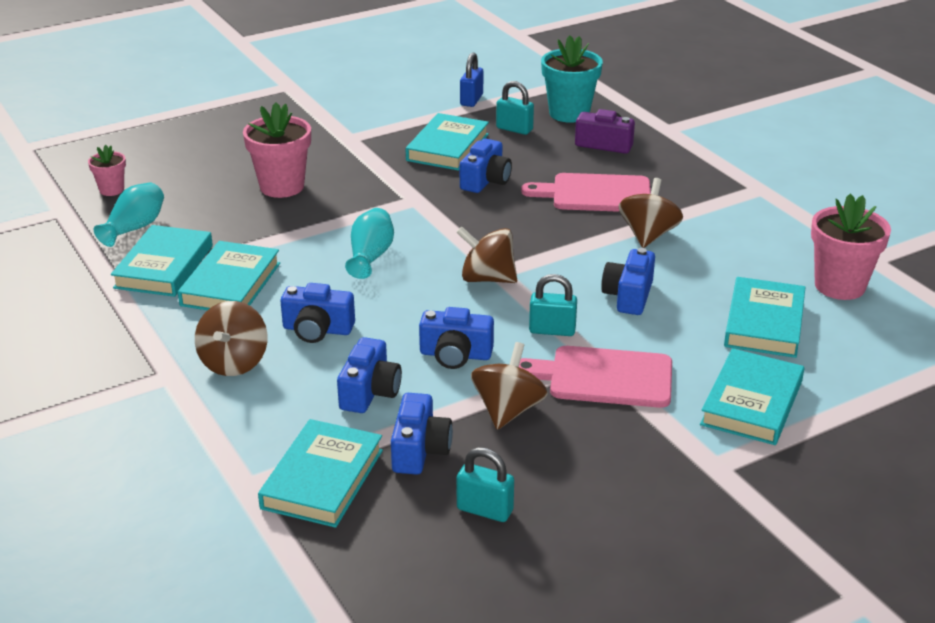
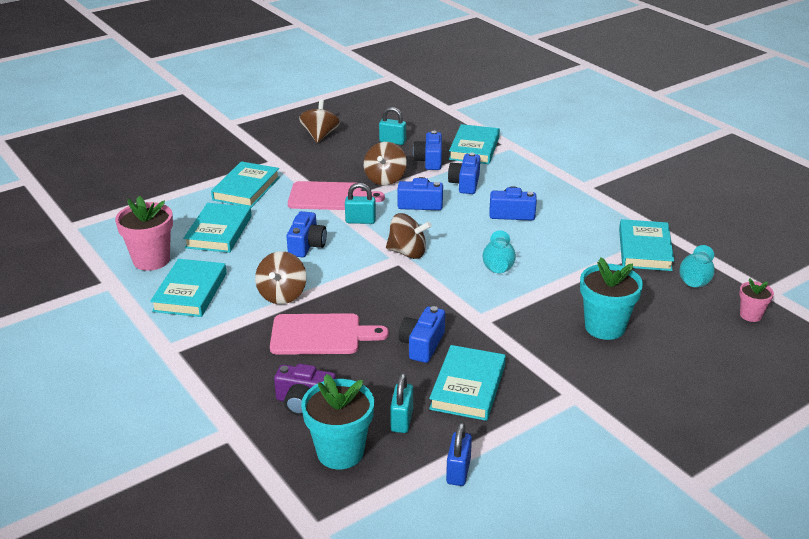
camera: 175 degrees right, 0 degrees up
turquoise book [178,241,280,310] -> turquoise book moved to [150,259,227,317]
brown spinning top [195,301,268,376] -> brown spinning top moved to [299,99,340,143]
pink flower pot [243,103,311,198] -> turquoise flower pot [580,258,643,340]
turquoise padlock [496,81,534,135] -> turquoise padlock turned 75 degrees clockwise [390,373,413,433]

